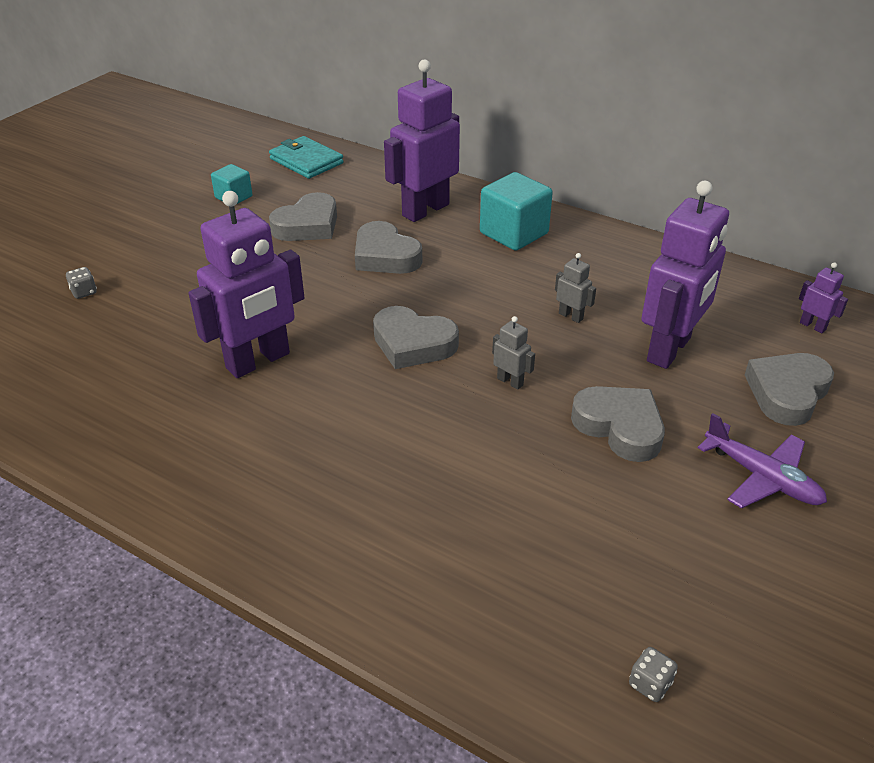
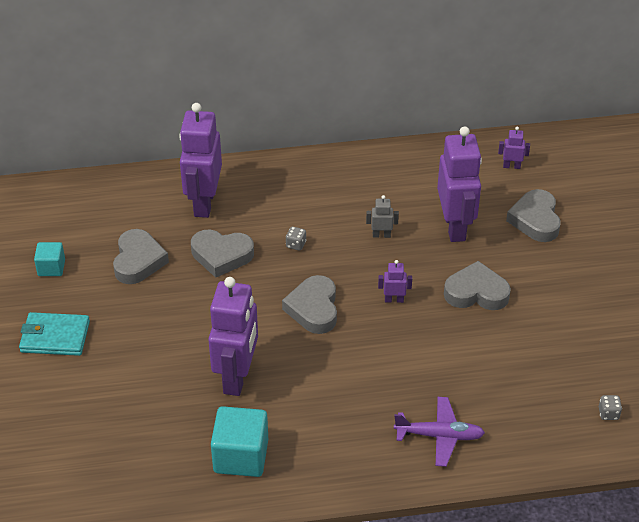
camera: 40 degrees left, 5 degrees up
grey dice [66,267,97,299] -> grey dice moved to [286,227,306,251]
turquoise wallet [269,136,344,179] -> turquoise wallet moved to [19,312,90,356]
grey heart [373,306,459,369] -> grey heart turned 105 degrees clockwise [282,275,337,334]
turquoise cube [480,172,553,251] -> turquoise cube moved to [211,406,268,477]
grey robot [492,316,535,390] -> purple robot [378,260,412,303]
purple plane [698,413,827,509] -> purple plane moved to [394,397,485,467]

